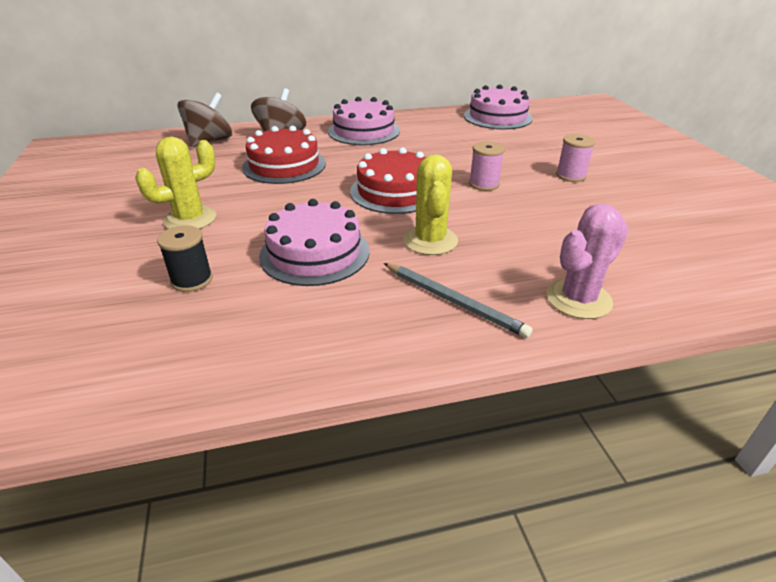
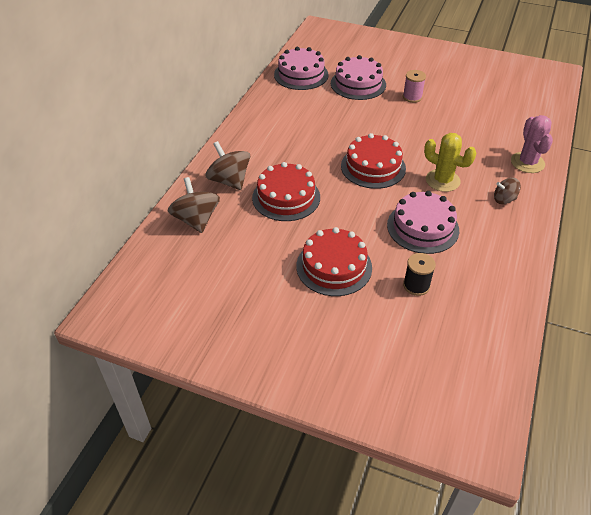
camera: 55 degrees left, 10 degrees up
yellow cactus [135,137,216,229] -> red cake [296,227,372,296]
pink cake [328,97,400,145] -> pink cake moved to [331,55,386,100]
grey pencil [384,263,533,338] -> brown spinning top [494,178,521,204]
pink spool [469,141,505,191] -> none

